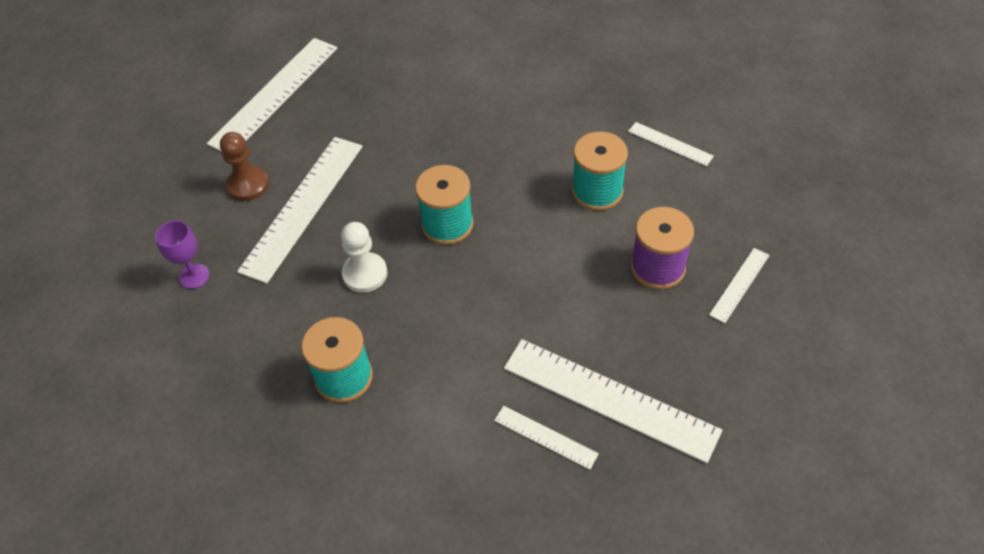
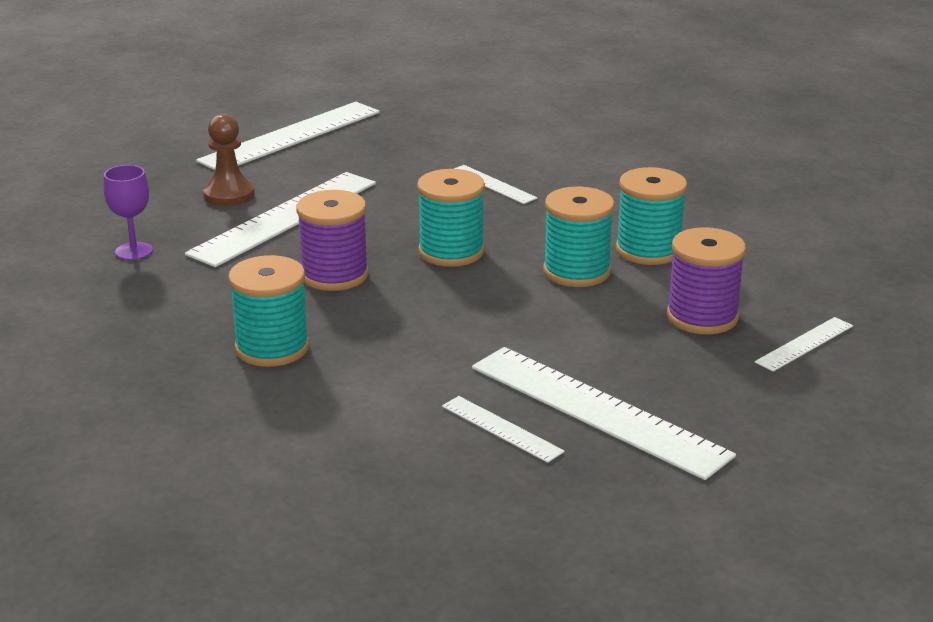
camera: 10 degrees right, 25 degrees down
white pawn [341,222,387,293] -> purple spool [296,190,369,291]
white ruler [628,122,714,166] -> white ruler moved to [454,165,537,204]
none -> turquoise spool [543,186,615,287]

